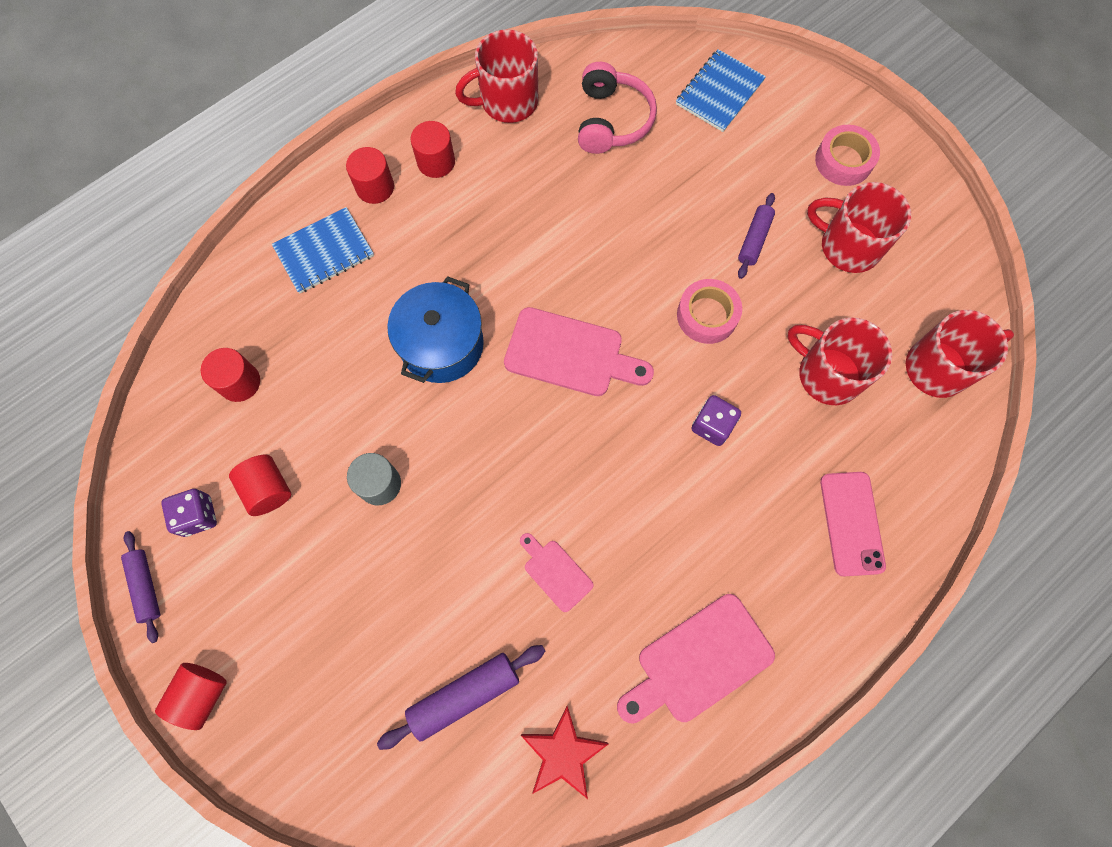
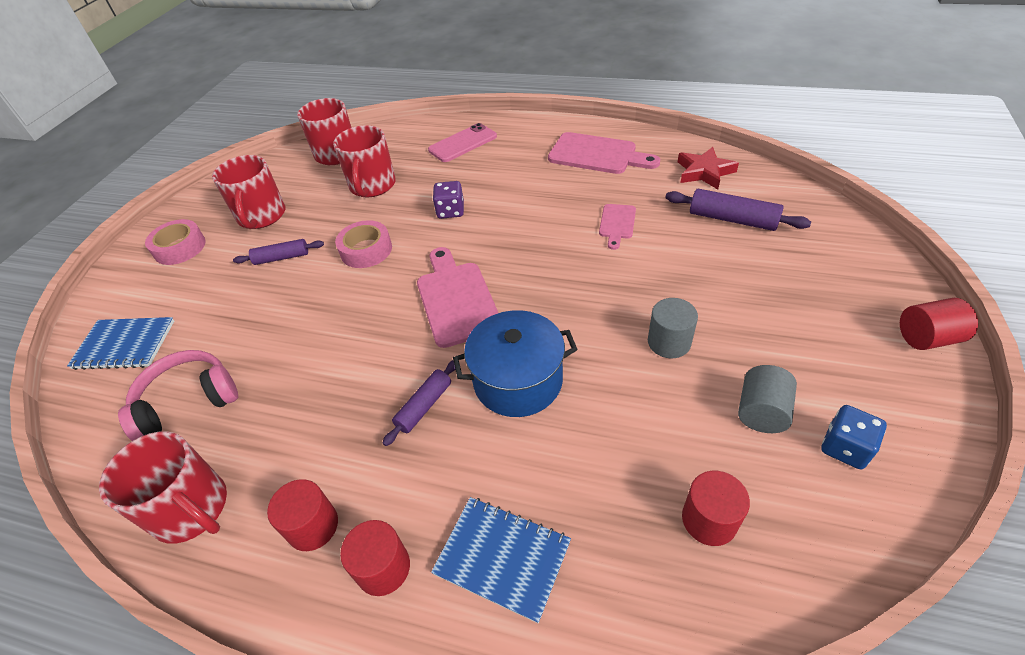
camera: 120 degrees left, 25 degrees down
purple rolling pin [121,531,160,643] -> purple rolling pin moved to [382,360,455,446]
purple dice [161,489,217,537] -> blue dice [821,405,887,469]
red cylinder [229,455,291,516] -> grey cylinder [738,365,797,433]

